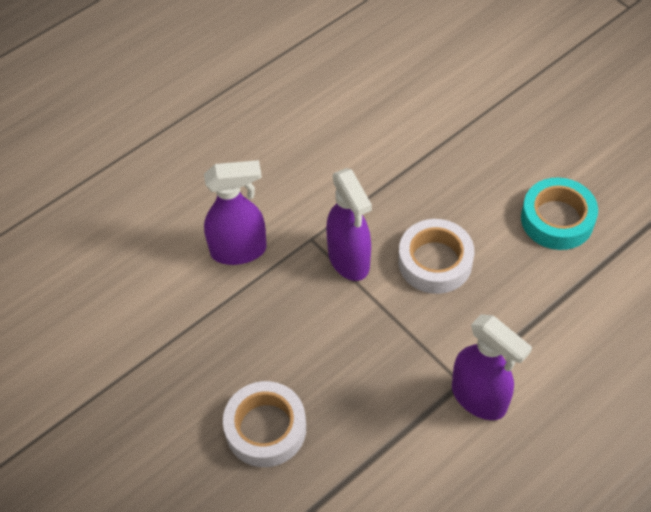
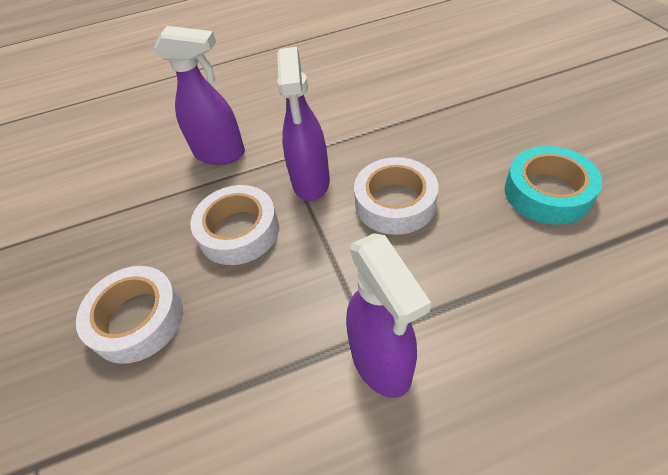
camera: 25 degrees right, 5 degrees down
none -> white tape [190,185,279,265]

